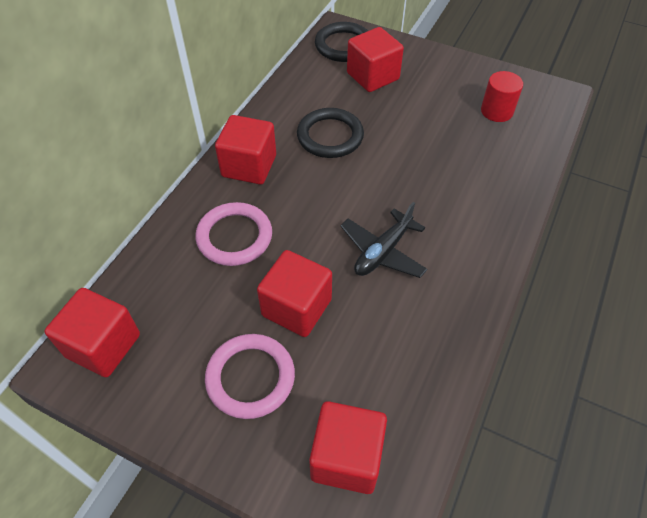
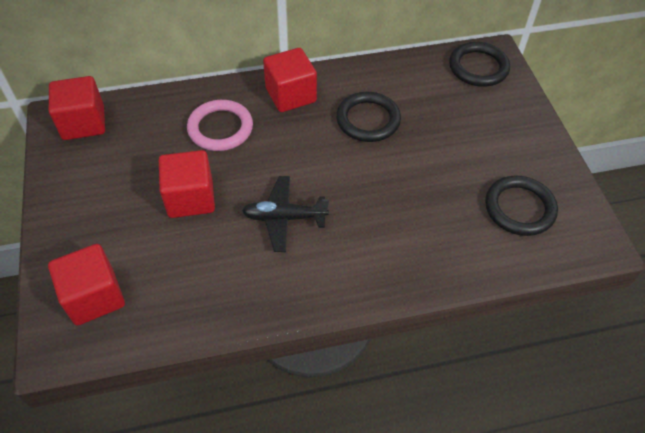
camera: 50 degrees right, 0 degrees up
pink ring [205,334,295,419] -> none
red cube [347,27,404,92] -> none
red cylinder [481,71,523,122] -> black ring [485,175,558,236]

